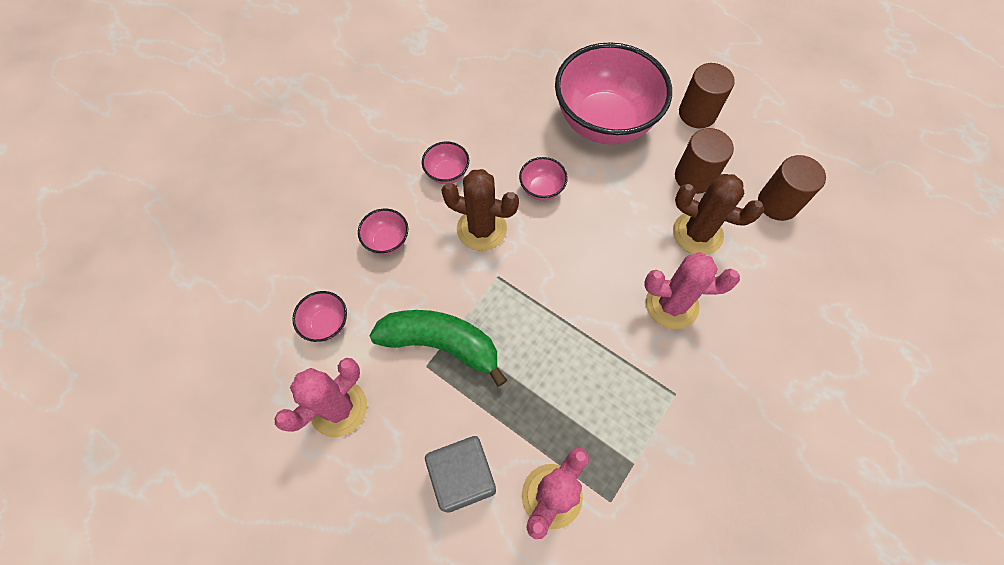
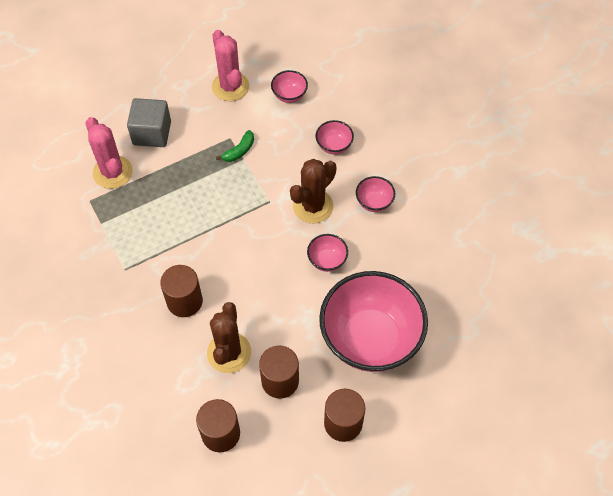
camera: 115 degrees right, 5 degrees down
green banana [369,310,507,387] -> green banana [216,130,254,162], size x0.48
pink cactus [645,252,740,330] -> brown cylinder [160,265,203,317]
brown cactus [673,174,764,255] -> brown cactus turned 45 degrees counterclockwise [207,302,251,373]

